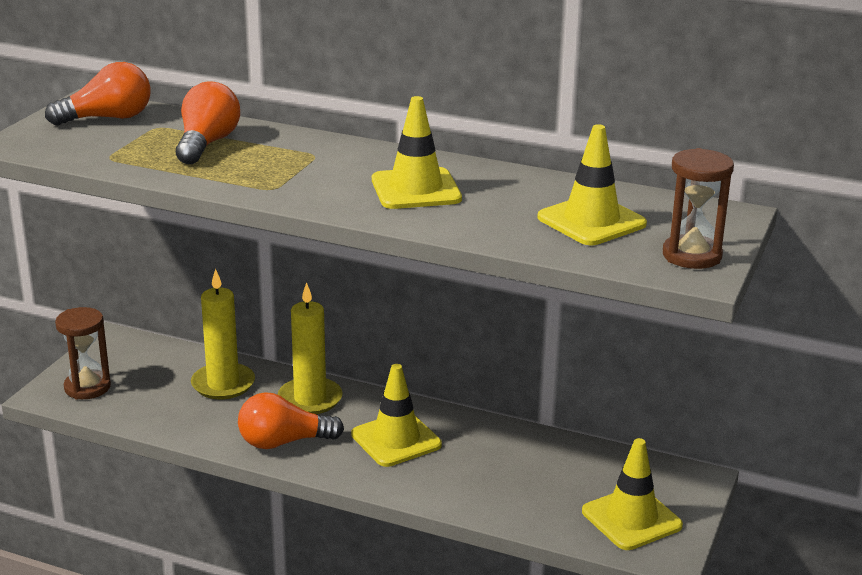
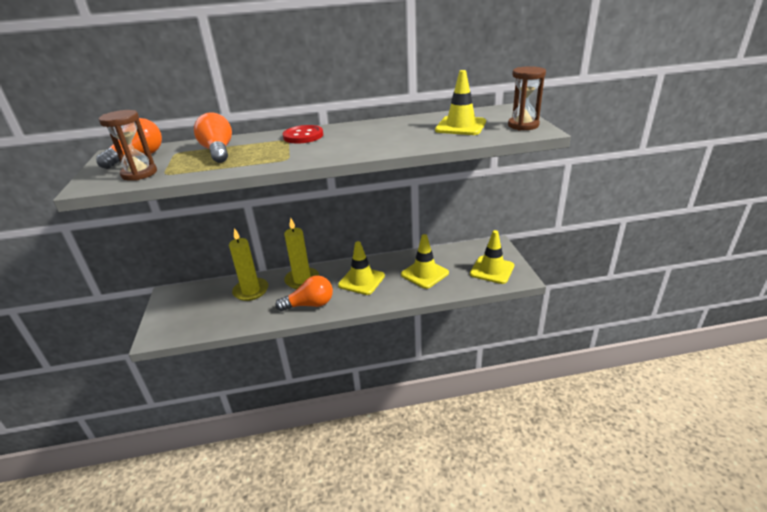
camera: 30 degrees left, 5 degrees up
brown hourglass [55,307,111,400] -> brown hourglass moved to [99,110,157,181]
orange light bulb [238,392,344,449] -> orange light bulb turned 150 degrees counterclockwise [275,275,333,311]
yellow traffic cone [372,96,462,209] -> yellow traffic cone moved to [401,234,449,289]
none -> red button [283,125,323,143]

